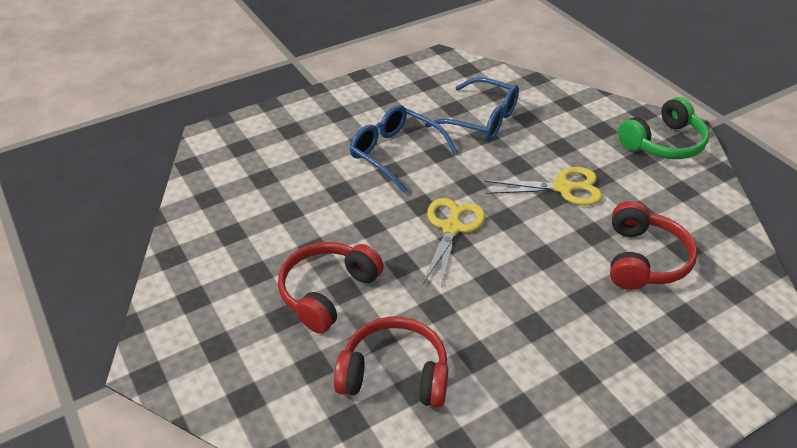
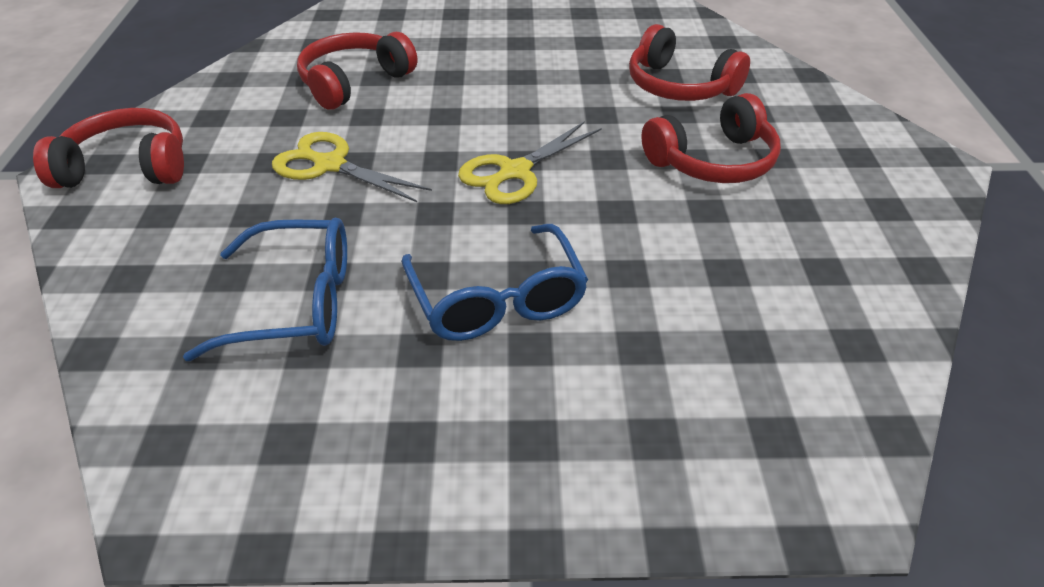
camera: 150 degrees left, 0 degrees up
blue glasses [425,77,519,141] -> blue glasses turned 120 degrees clockwise [183,218,347,361]
green headphones [618,97,709,159] -> red headphones [33,108,184,188]

